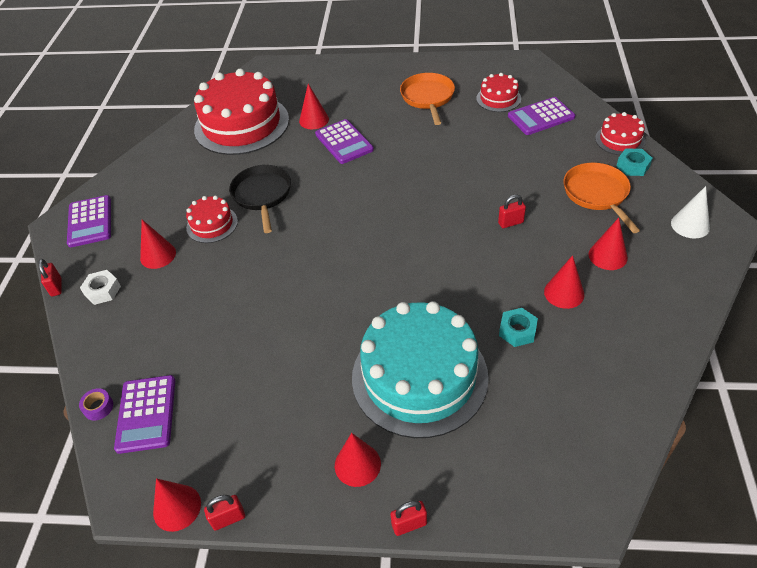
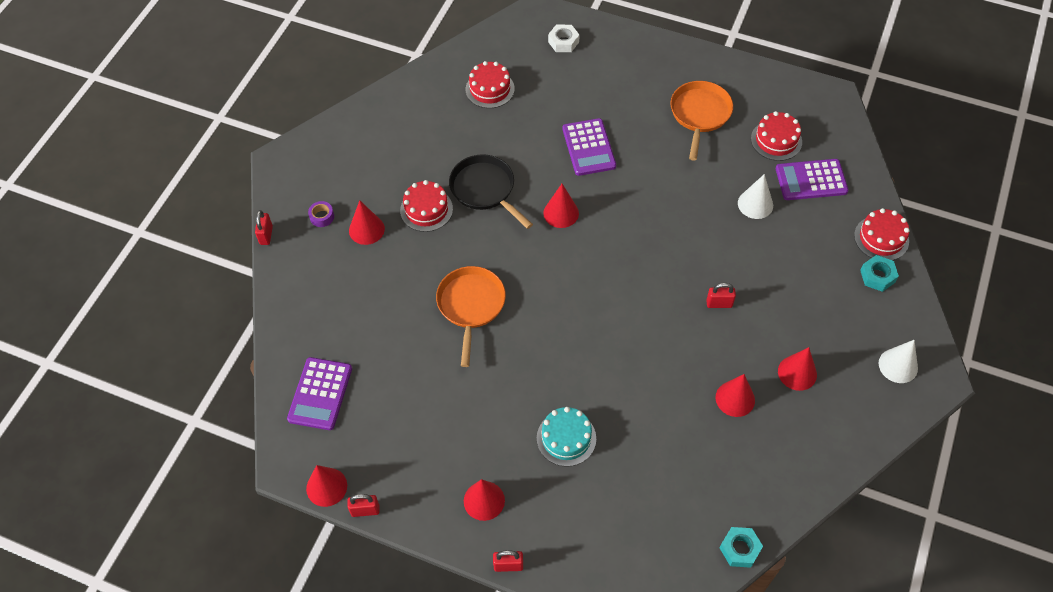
camera: 15 degrees right, 10 degrees up
purple calculator [67,195,111,247] -> none
purple tape [79,388,113,421] -> purple tape moved to [308,201,334,227]
white nut [80,270,121,305] -> white nut moved to [548,25,579,52]
red cake [194,69,289,155] -> red cake [466,61,515,108], size x0.47
black pan [229,165,291,233] -> black pan turned 45 degrees counterclockwise [449,154,533,229]
red cone [299,84,329,129] -> red cone moved to [543,184,579,228]
turquoise cake [352,301,489,438] -> turquoise cake [537,407,596,467], size x0.47
turquoise nut [499,308,538,347] -> turquoise nut moved to [720,527,763,568]
orange pan [564,163,640,233] -> orange pan moved to [436,266,506,367]
none -> white cone [738,174,773,219]

